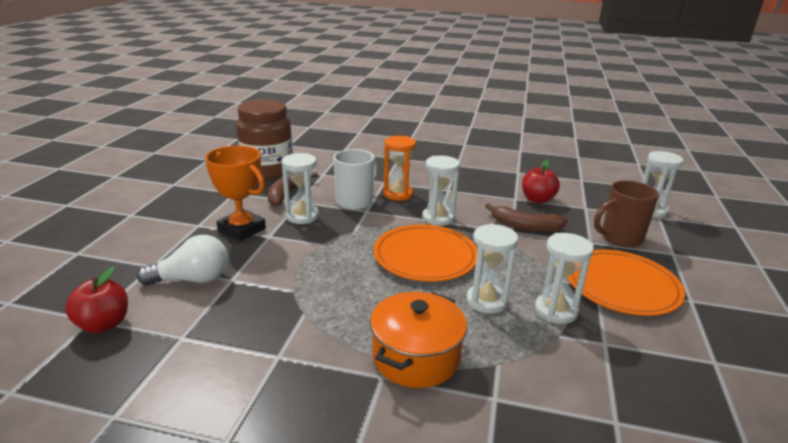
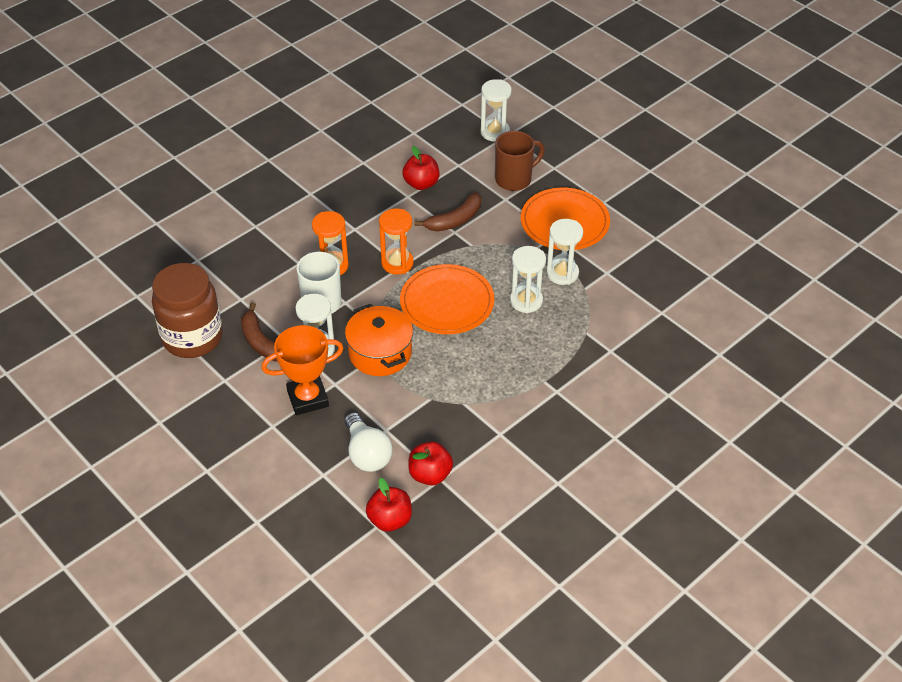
camera: 55 degrees left, 20 degrees up
white light bulb [137,235,228,286] -> white light bulb turned 135 degrees clockwise [345,412,392,472]
orange pot [370,292,467,388] -> orange pot moved to [345,304,413,376]
white hourglass [422,156,460,226] -> orange hourglass [379,208,414,274]
brown mug [594,180,659,247] -> brown mug turned 135 degrees counterclockwise [495,131,545,191]
none -> red apple [408,442,453,485]

